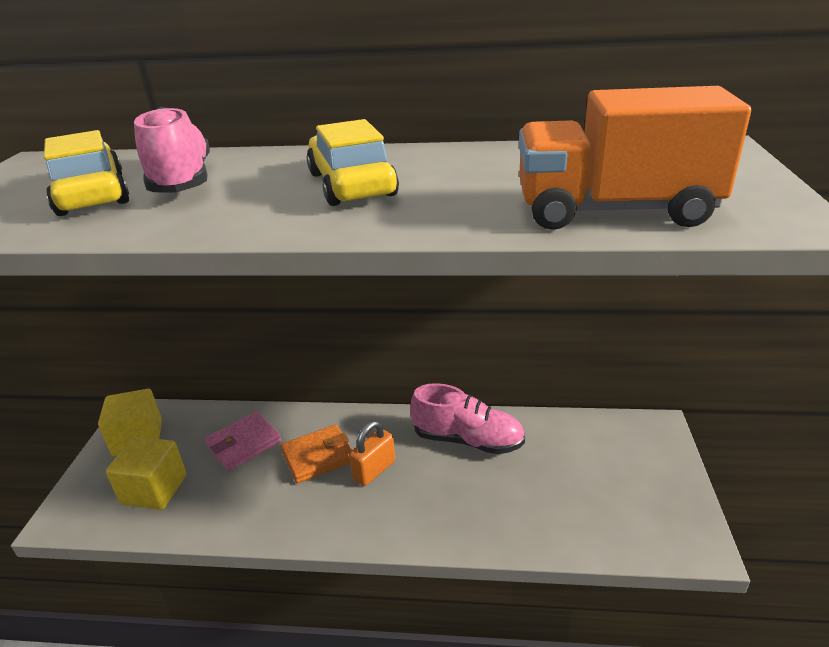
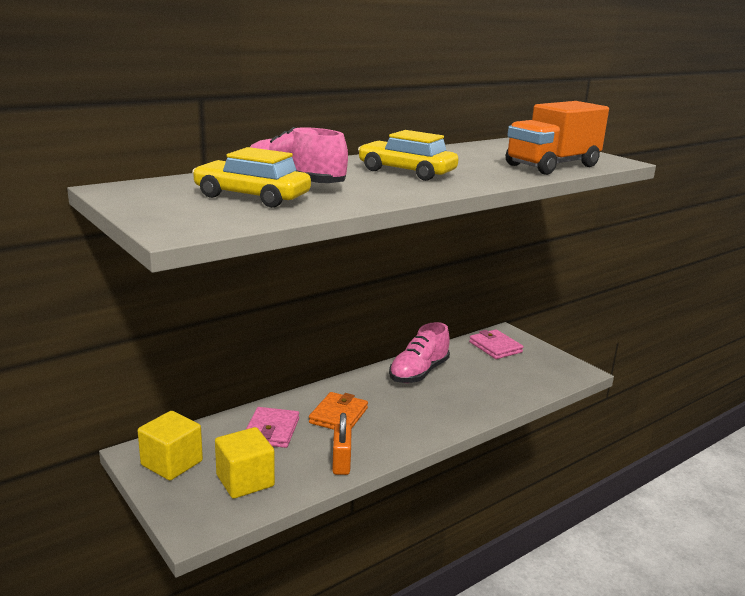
camera: 45 degrees left, 10 degrees down
orange padlock [349,421,395,486] -> orange padlock moved to [332,413,352,475]
pink shoe [410,383,525,454] -> pink shoe turned 150 degrees clockwise [389,322,450,383]
none -> pink wallet [469,329,523,359]

